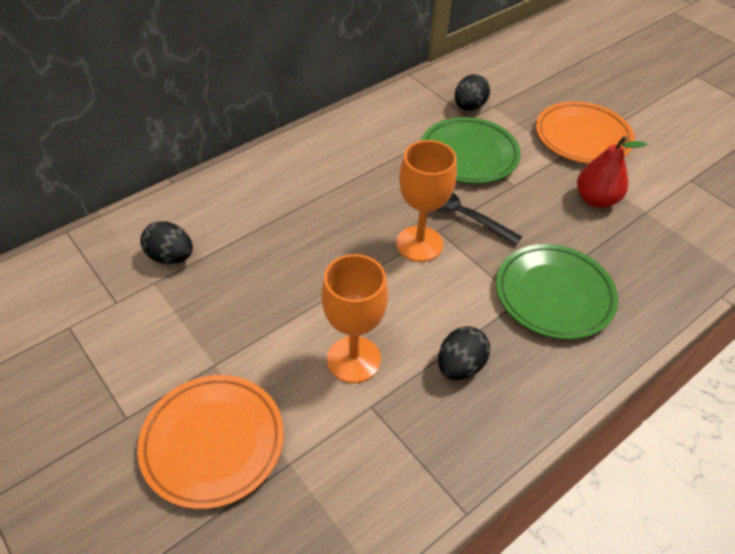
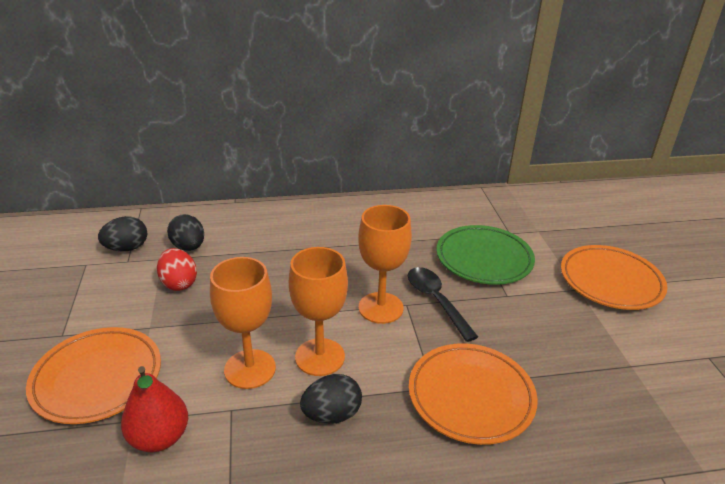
camera: 30 degrees right, 15 degrees down
black egg [454,74,490,111] -> black egg moved to [98,216,147,251]
green plate [496,244,618,340] -> orange plate [409,343,538,445]
red pear [577,136,647,208] -> red pear moved to [121,366,188,452]
none -> red egg [157,248,197,291]
none -> orange goblet [289,247,348,376]

